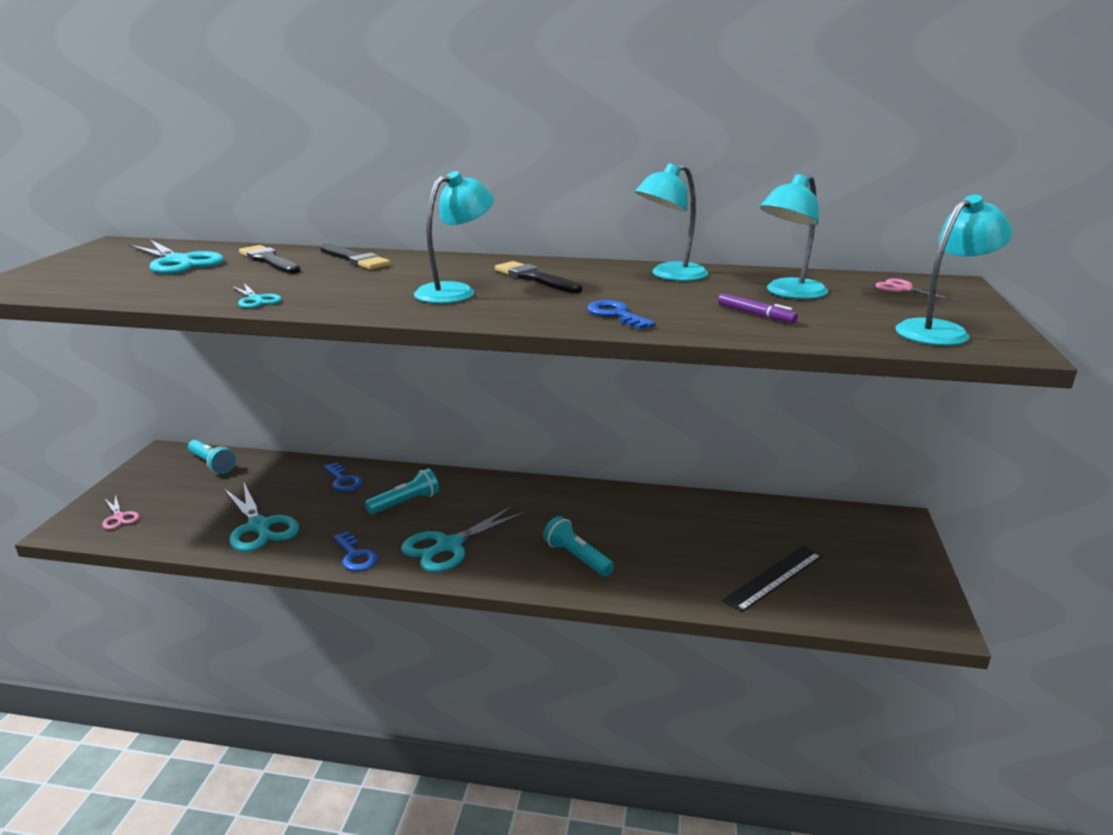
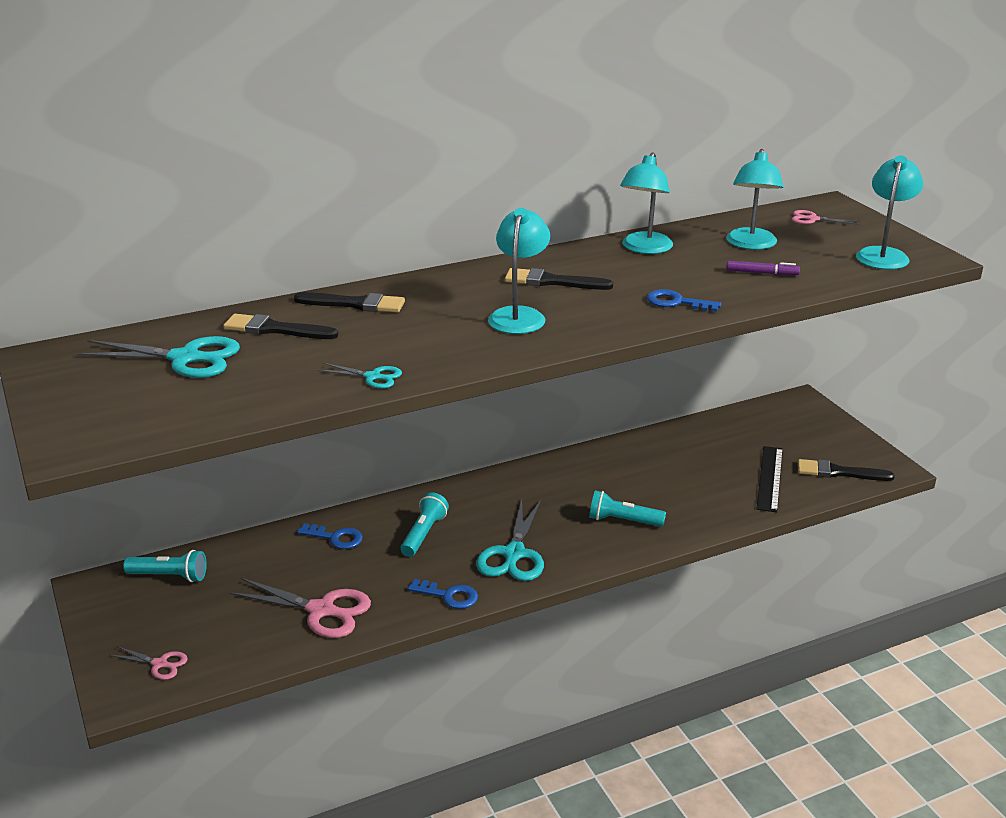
camera: 35 degrees left, 5 degrees up
turquoise scissors [224,483,299,552] -> pink scissors [229,578,371,638]
none -> black brush [798,459,895,481]

